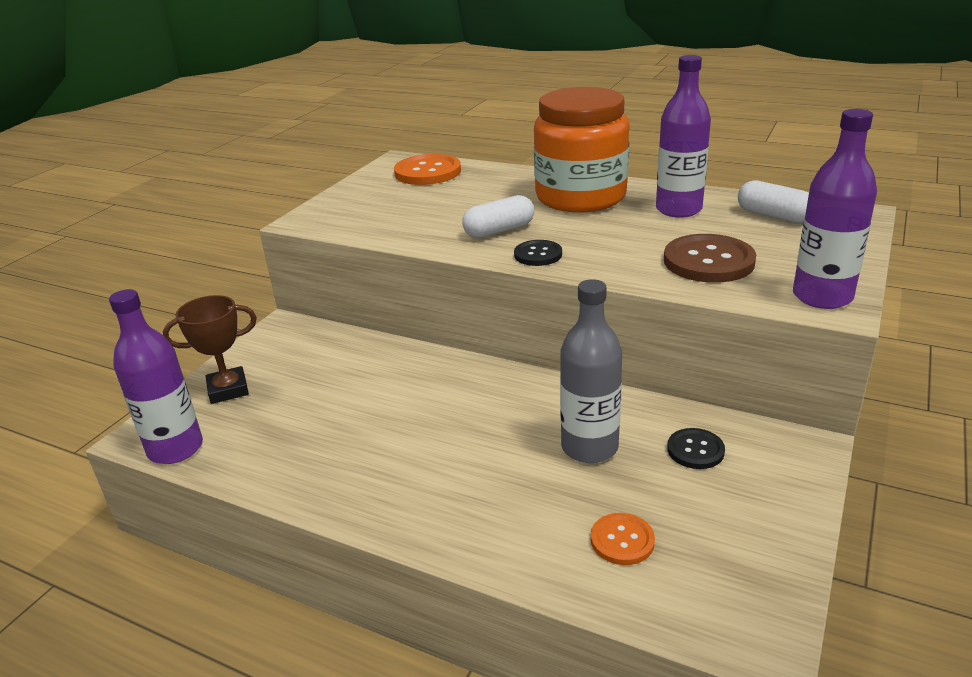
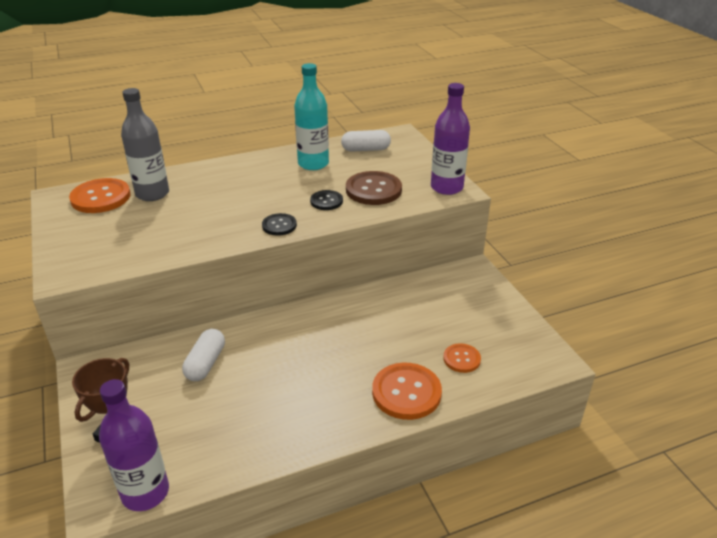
camera: 50 degrees left, 5 degrees up
white capsule [462,195,534,238] -> white capsule moved to [182,329,225,381]
orange jar [534,87,629,212] -> none
grey bottle [560,279,622,463] -> grey bottle moved to [121,88,169,201]
purple bottle [656,55,711,218] -> turquoise bottle [294,63,329,170]
black button [667,428,725,469] -> black button moved to [310,190,343,210]
none -> orange button [372,363,442,420]

